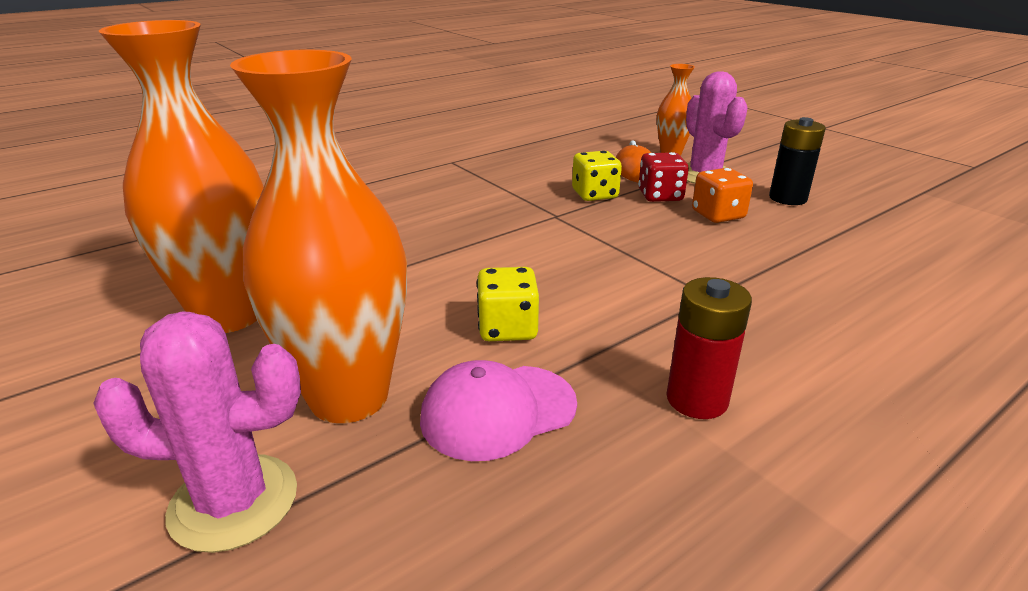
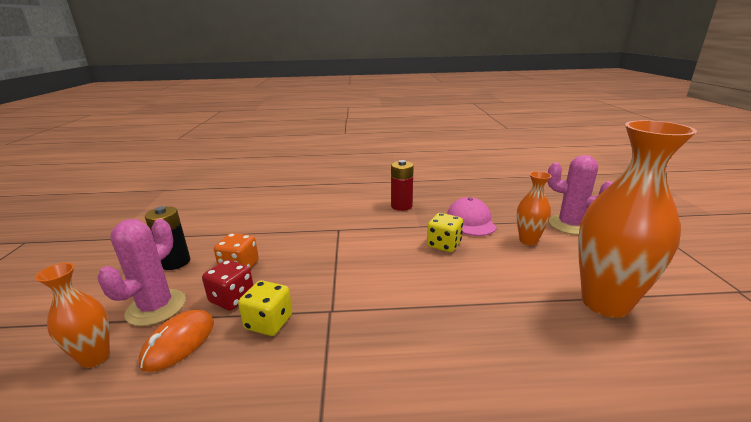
camera: 145 degrees left, 5 degrees down
orange vase [230,50,407,423] -> orange vase [517,171,551,245], size x0.51
pink cap [420,360,577,461] -> pink cap turned 105 degrees counterclockwise [447,197,497,236]

